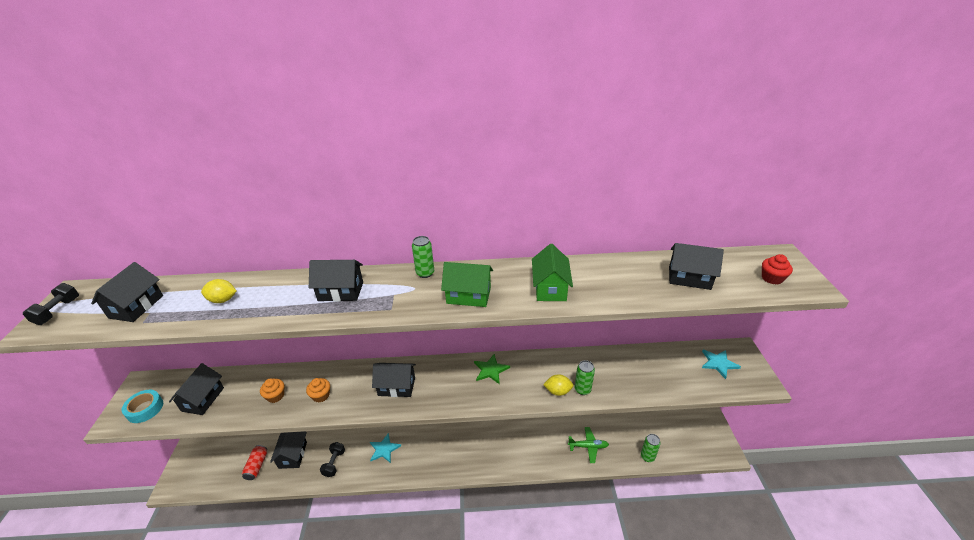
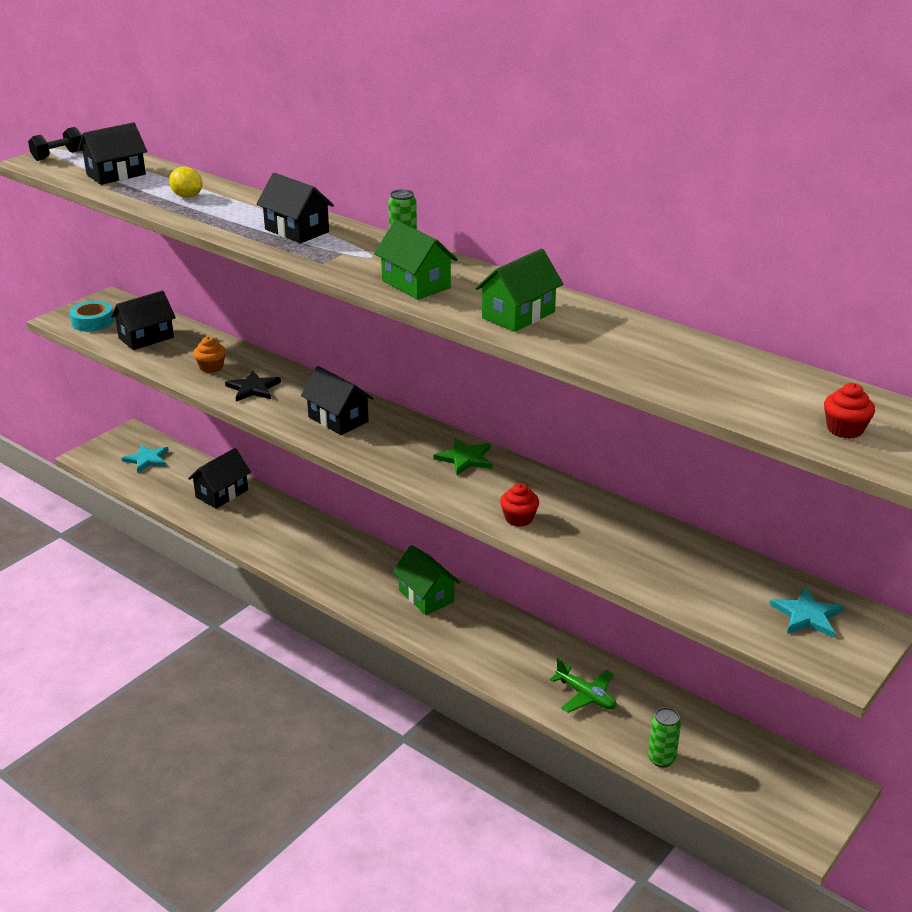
camera: 40 degrees right, 5 degrees down
red can [242,445,267,480] -> none
orange cupcake [306,378,330,403] -> black star [225,370,281,401]
black dumbbell [320,442,345,477] -> none
turquoise star [370,433,401,463] -> turquoise star moved to [121,444,169,473]
yellow lemon [543,374,574,396] -> red cupcake [500,483,539,527]
green can [575,360,595,395] -> none
black house [669,243,724,290] -> none
none -> green house [393,545,460,615]

